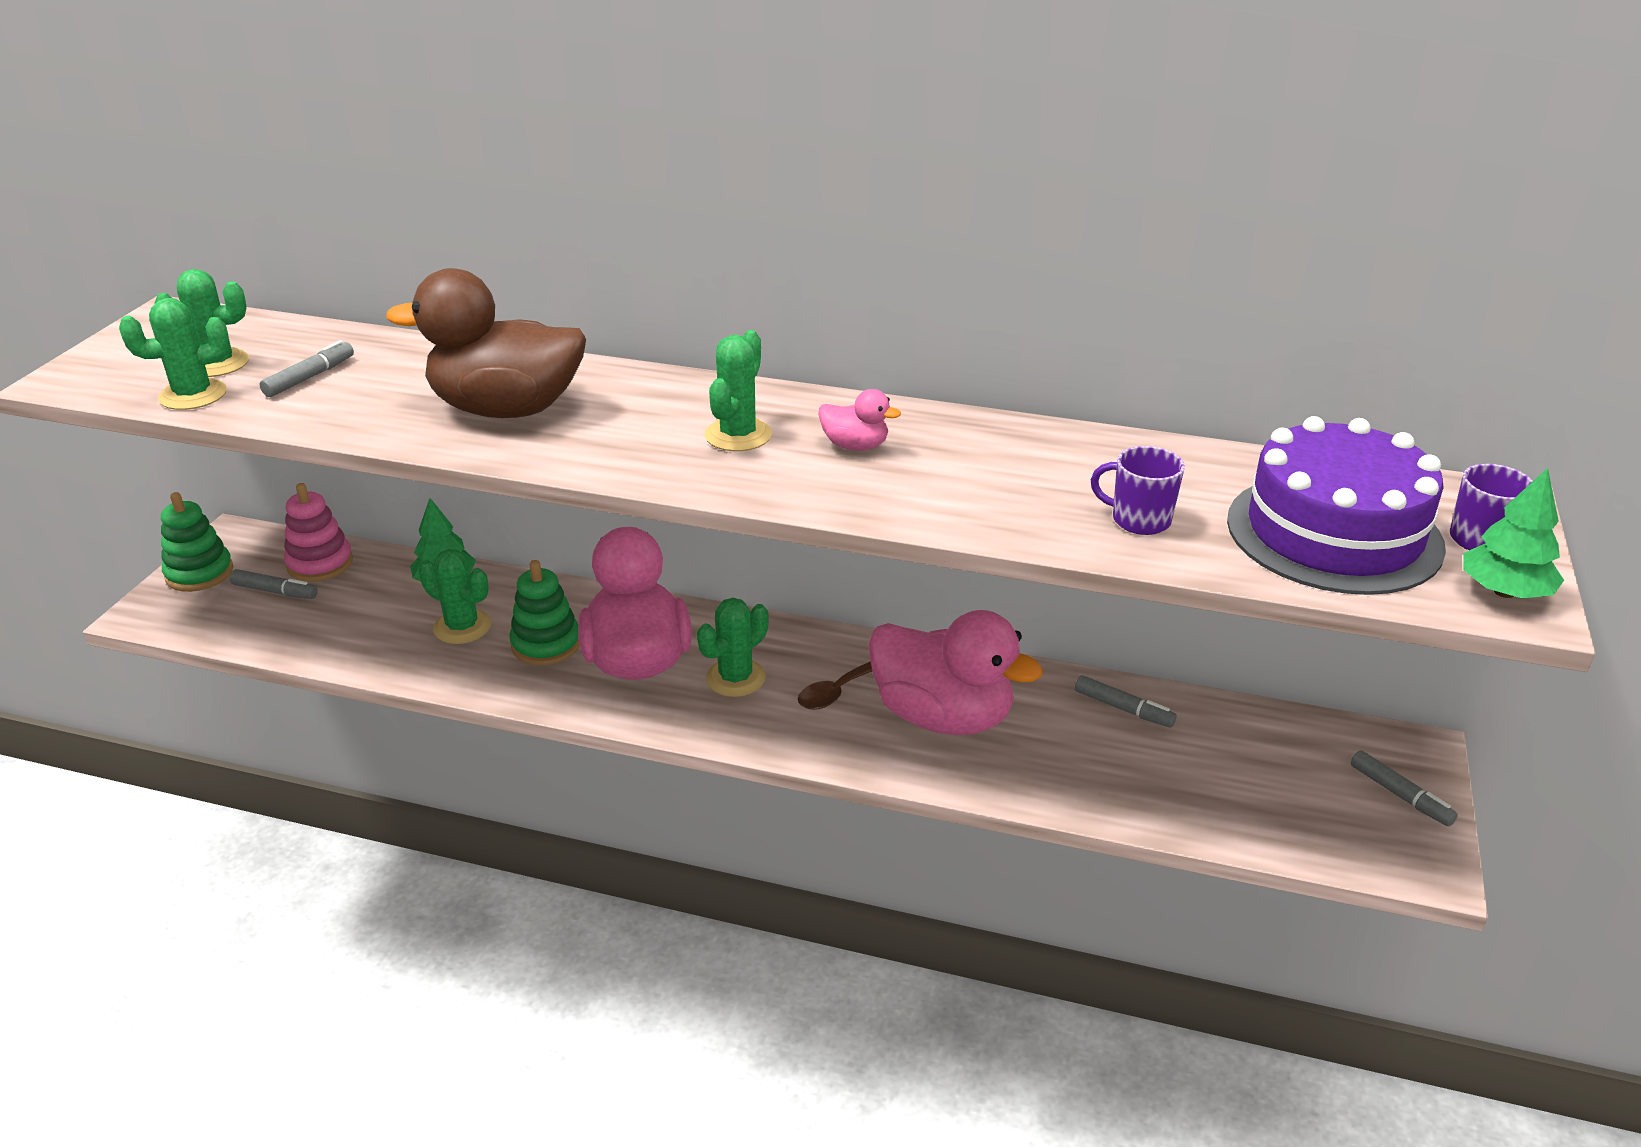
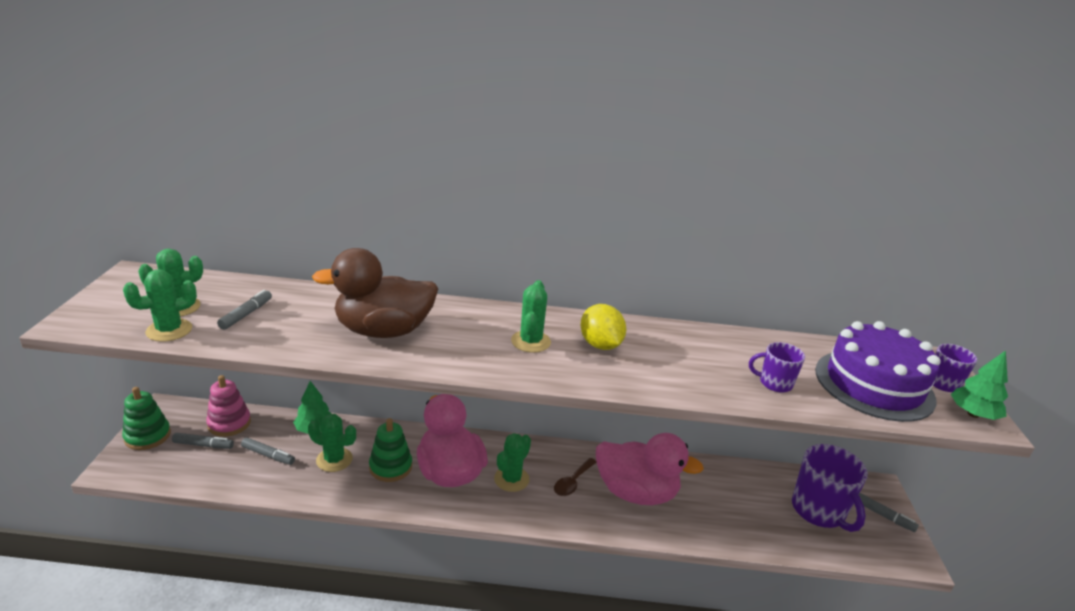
camera: 15 degrees left, 5 degrees down
pink duck [818,389,901,450] -> yellow lemon [580,304,626,350]
grey marker [1075,675,1177,728] -> grey marker moved to [241,437,295,465]
none -> purple mug [792,444,868,532]

